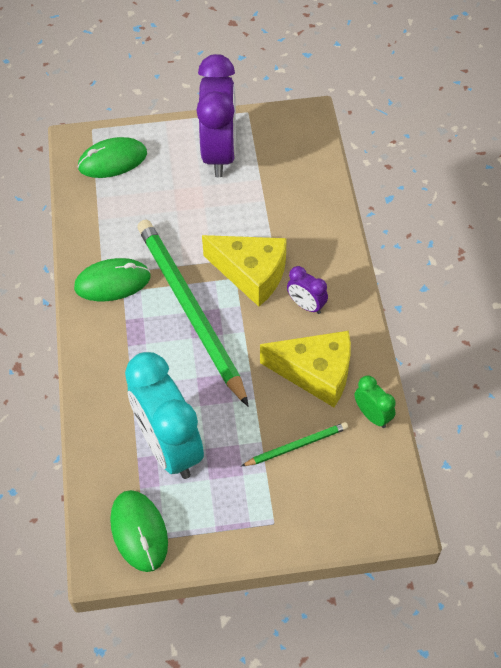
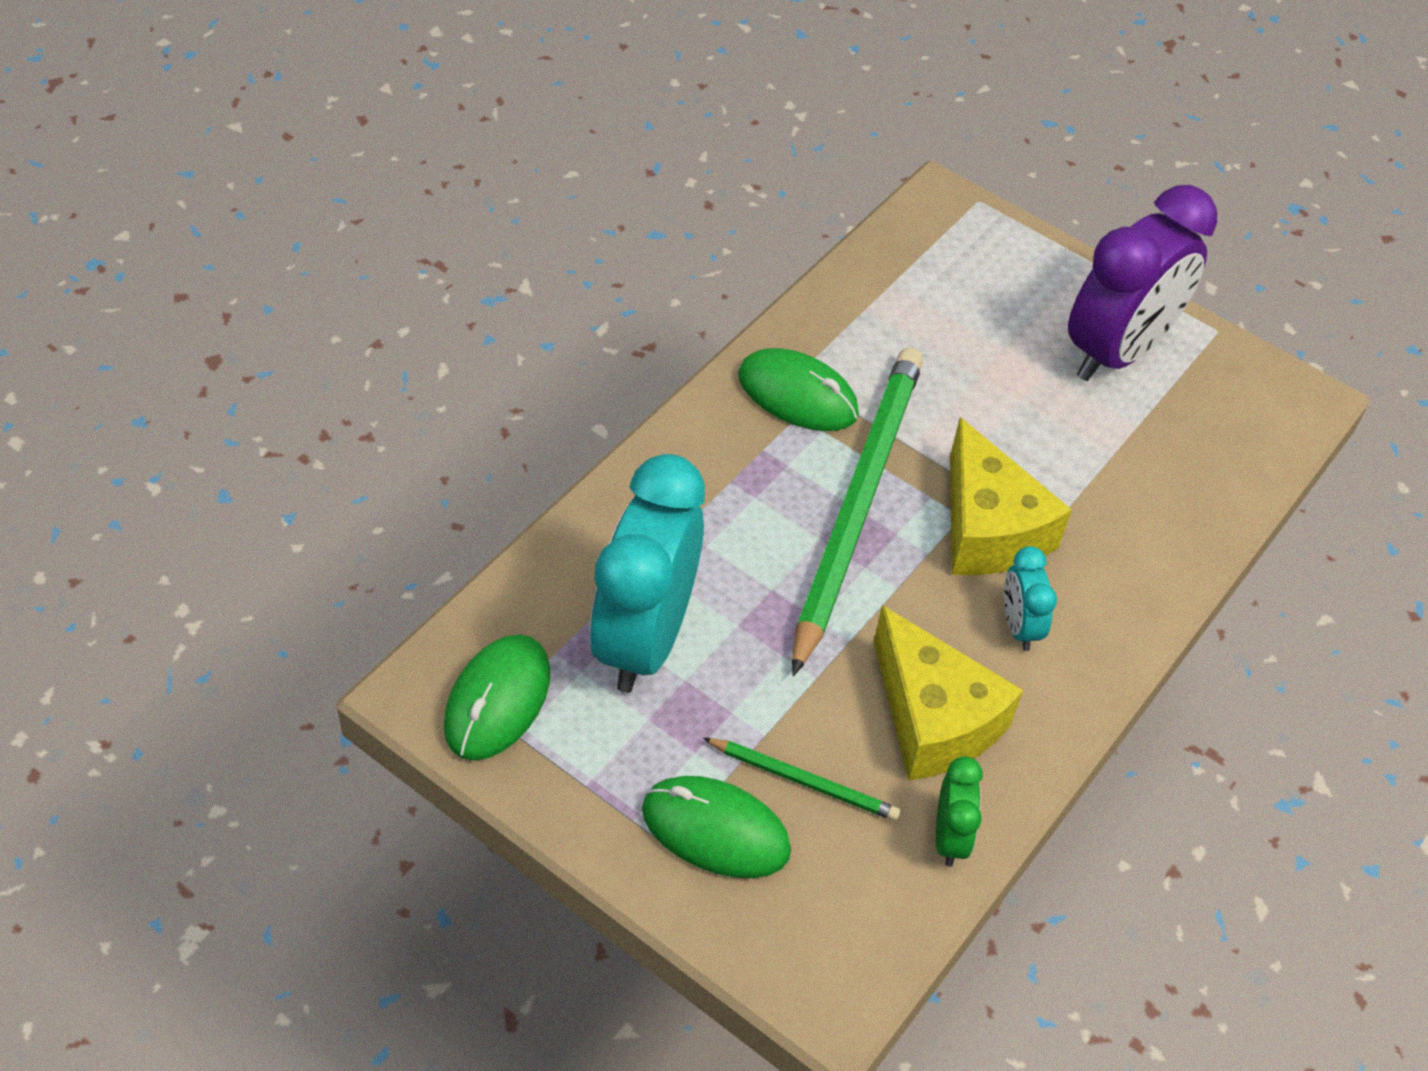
camera: 40 degrees right, 5 degrees down
green mouse [78,137,147,178] -> green mouse moved to [642,776,791,878]
purple clock [287,266,328,314] -> turquoise clock [1004,546,1057,651]

